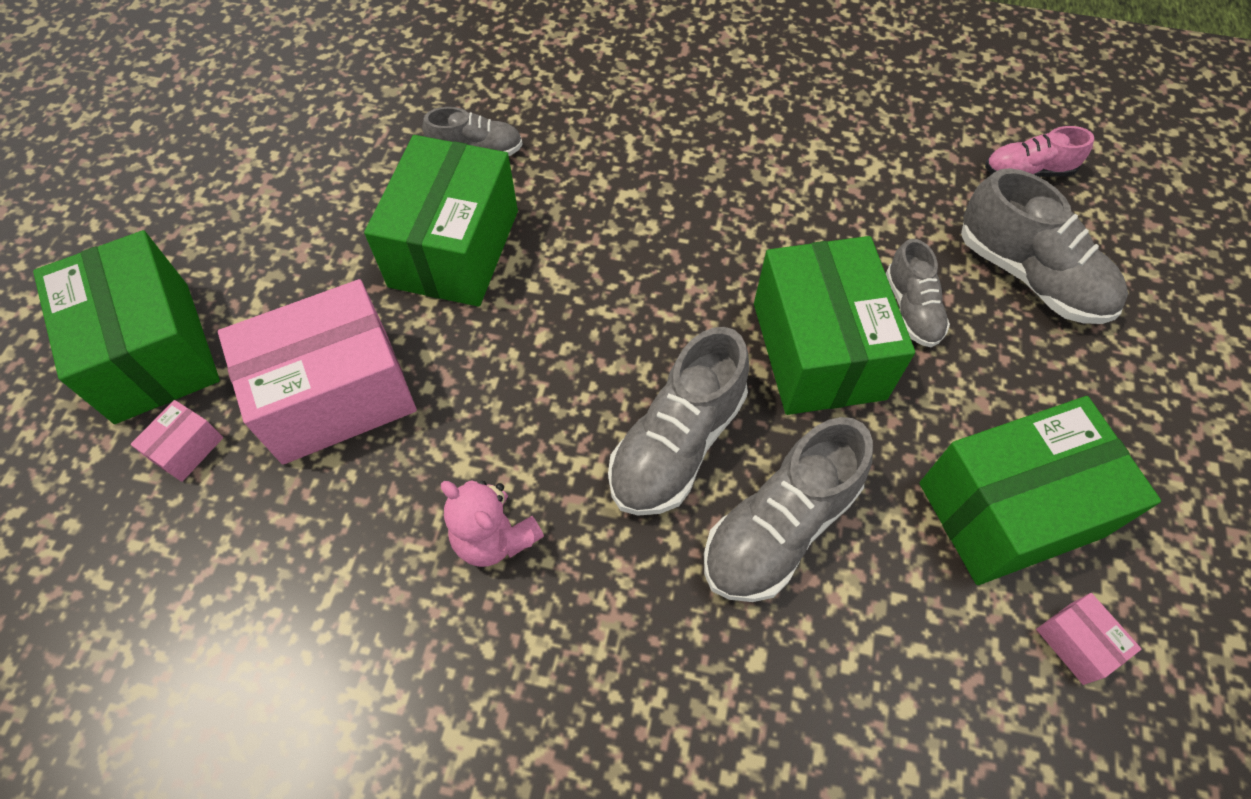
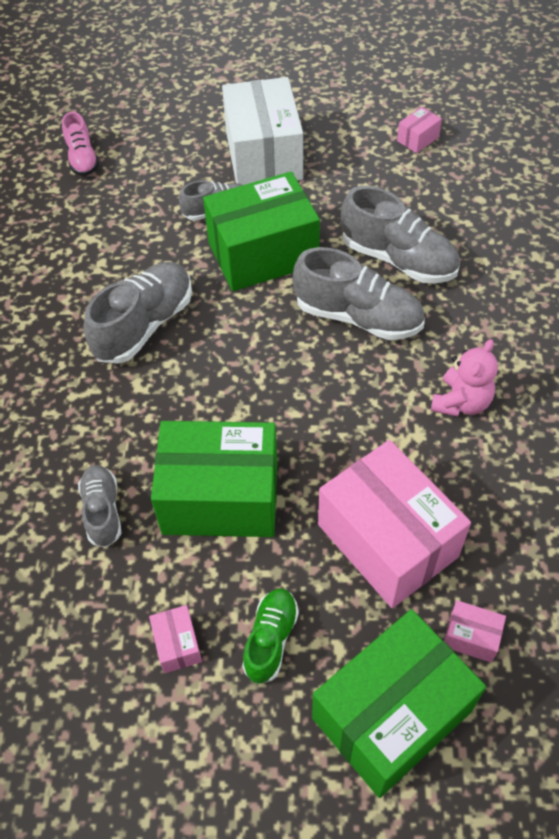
camera: 100 degrees left, 5 degrees down
green box [919,396,1161,585] -> none
grey shoe [961,168,1128,324] -> grey shoe moved to [84,262,192,364]
none -> pink box [149,605,202,673]
none -> white box [222,77,303,185]
none -> green shoe [242,588,299,684]

